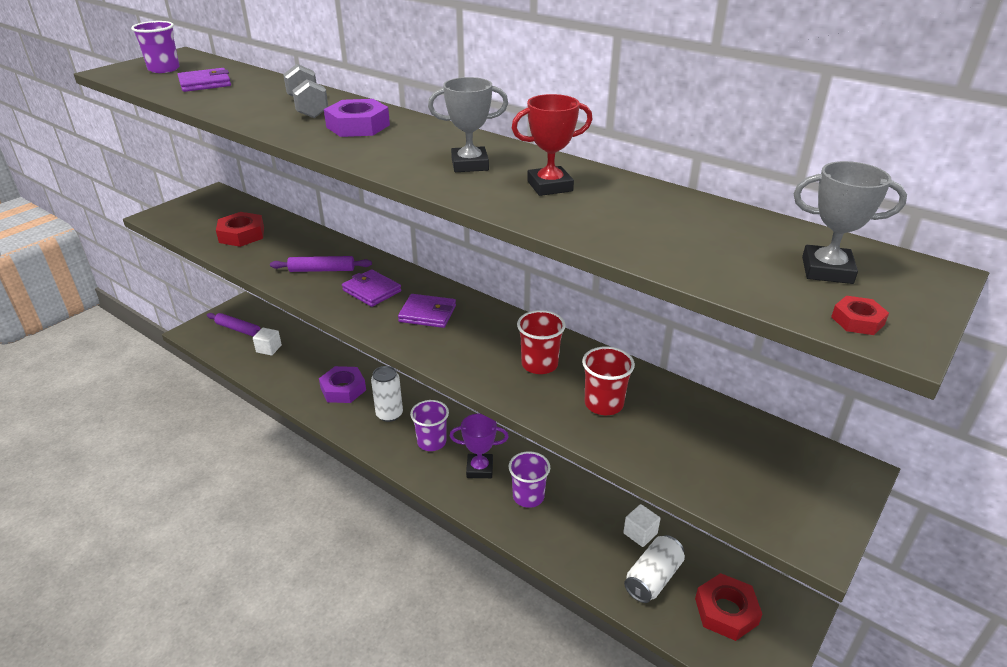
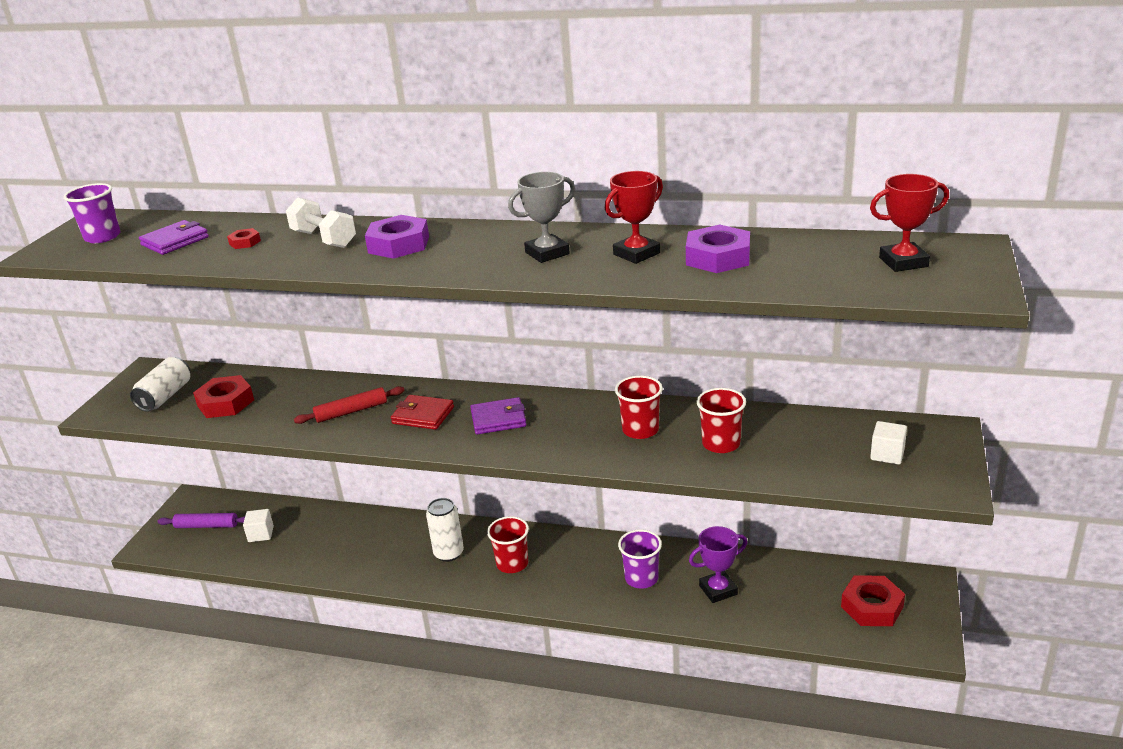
camera: 20 degrees left, 5 degrees down
purple rolling pin [270,256,372,272] -> red rolling pin [294,386,405,424]
grey dumbbell [283,64,328,118] -> white dumbbell [286,197,356,248]
purple nut [319,366,366,403] -> purple nut moved to [686,225,750,273]
purple wallet [342,269,401,307] -> red wallet [391,395,454,430]
purple cup [410,400,449,451] -> red cup [487,516,529,573]
purple trophy [450,413,509,478] -> purple trophy moved to [689,526,747,603]
white cube [623,504,660,547] -> white cube moved to [870,421,907,464]
white can [624,535,685,603] -> white can moved to [130,357,191,412]
grey trophy [793,161,907,284] -> red trophy [870,174,949,272]
red nut [831,296,889,335] -> red nut moved to [227,228,261,249]

